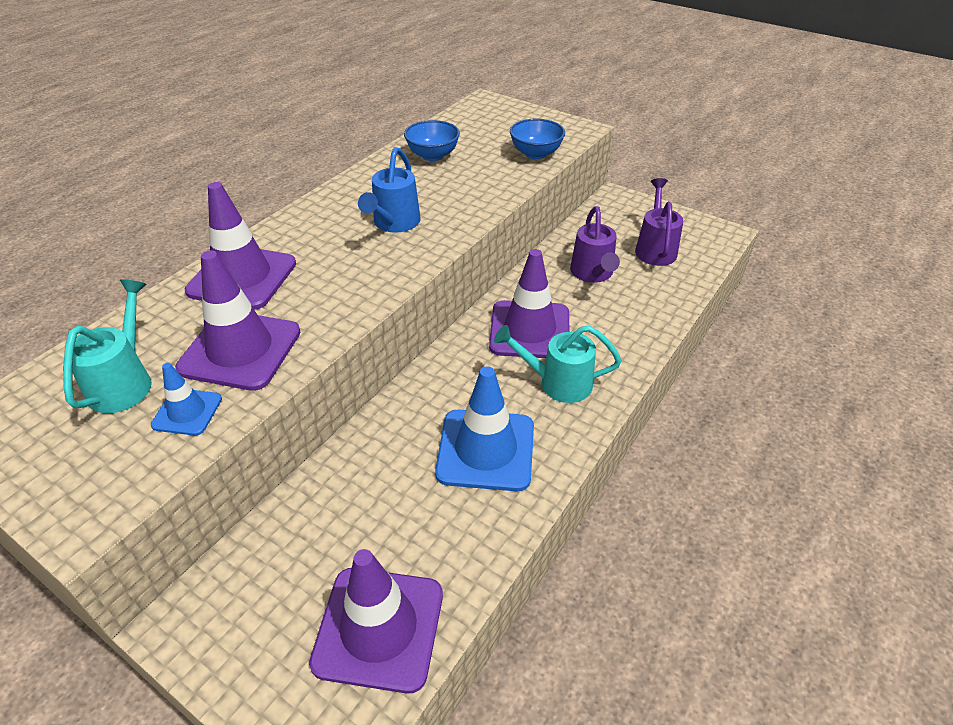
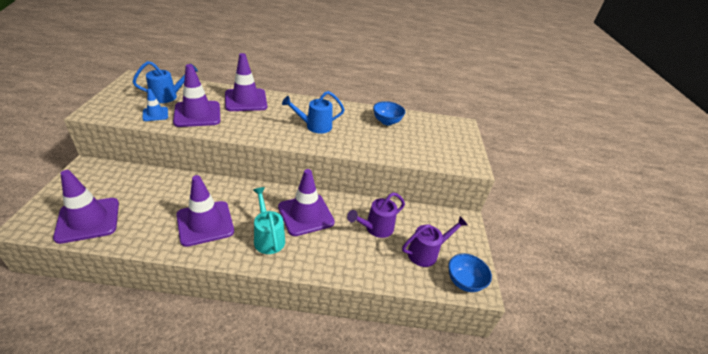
camera: 55 degrees right, 5 degrees down
turquoise watering can [63,279,152,413] -> blue watering can [133,61,198,103]
blue traffic cone [435,366,534,491] -> purple traffic cone [176,175,234,247]
blue bowl [510,119,565,159] -> blue bowl moved to [448,253,492,292]

